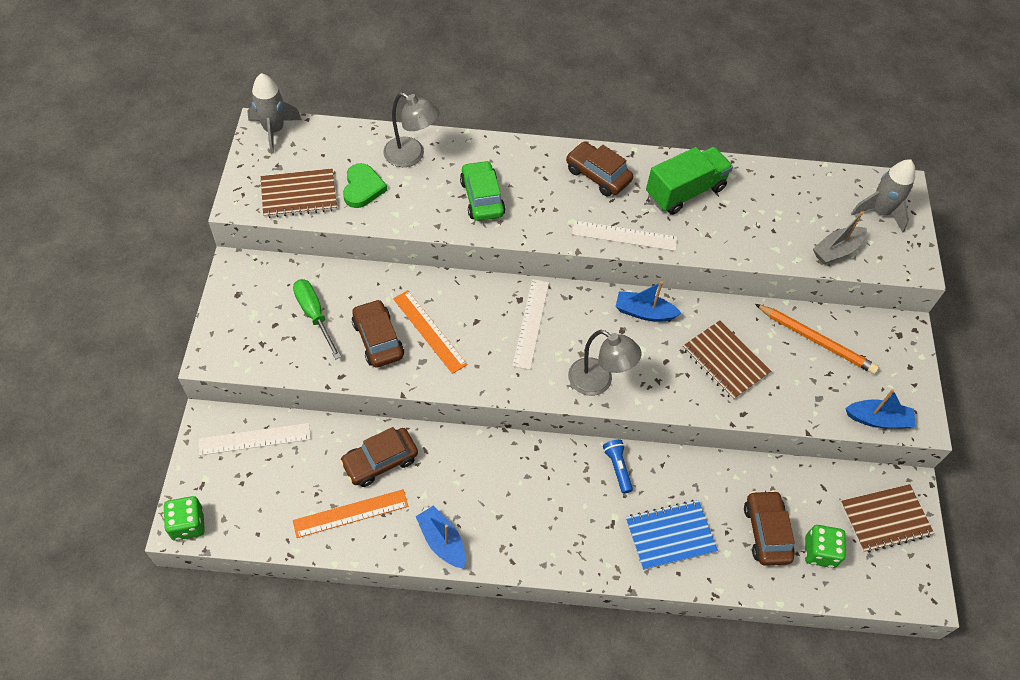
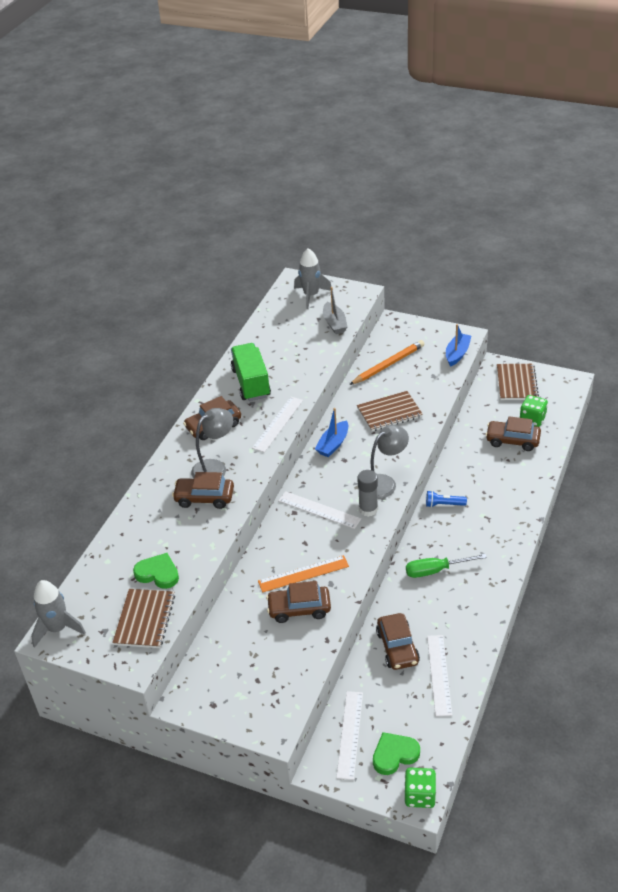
camera: 65 degrees left, 15 degrees down
green screwdriver [293,279,341,359] -> green screwdriver moved to [406,554,487,578]
orange ruler [293,489,408,538] -> white ruler [427,635,452,716]
grey lamp [383,92,439,167] -> grey lamp moved to [191,408,233,479]
blue boat [416,505,466,569] -> none
green car [460,160,505,221] -> brown car [172,472,234,509]
blue notebook [626,500,718,570] -> none
none -> grey glue stick [357,470,378,517]
none -> green heart [373,732,420,775]

